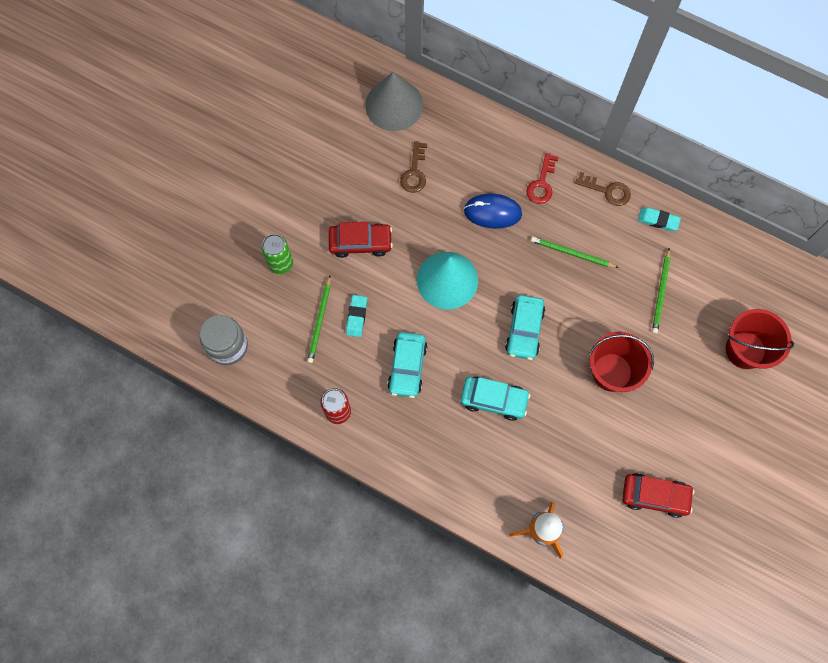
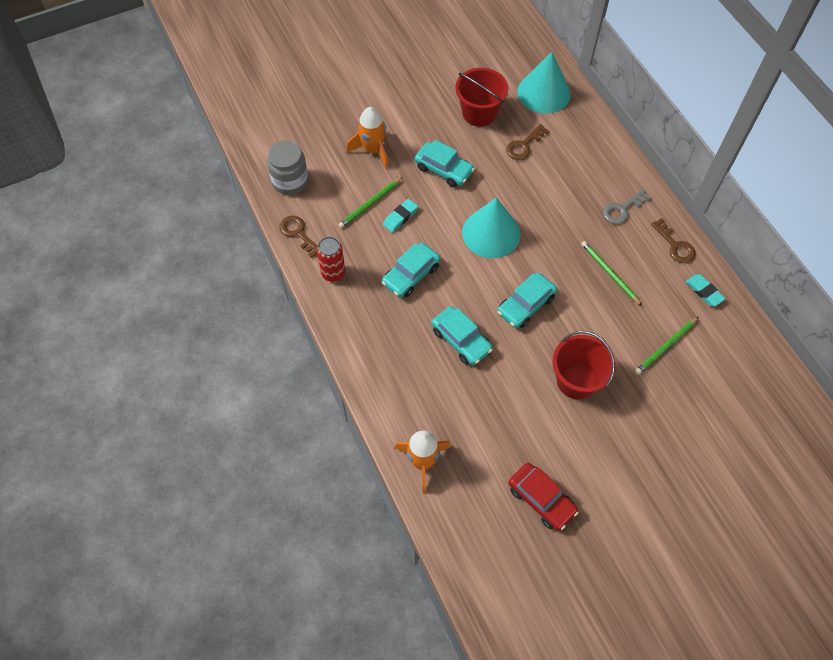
camera: 35 degrees right, 10 degrees down
green can [262,234,293,274] -> orange rocket [347,107,389,168]
red car [329,222,393,258] -> turquoise car [415,140,475,187]
grey cone [365,72,423,131] -> turquoise cone [517,52,571,114]
blue mouse [464,194,522,229] -> none
red key [526,153,559,204] -> grey key [603,189,651,224]
red bucket [726,309,794,369] -> red bucket moved to [456,68,508,127]
none -> brown key [280,216,317,258]

